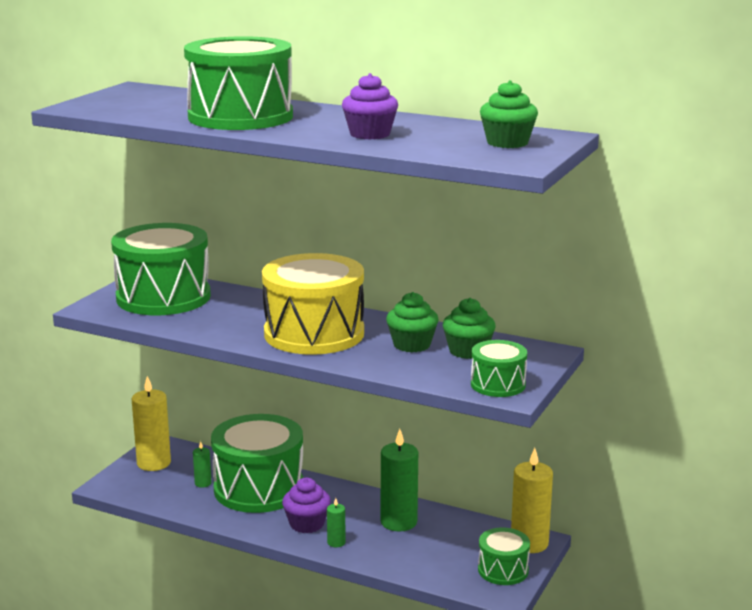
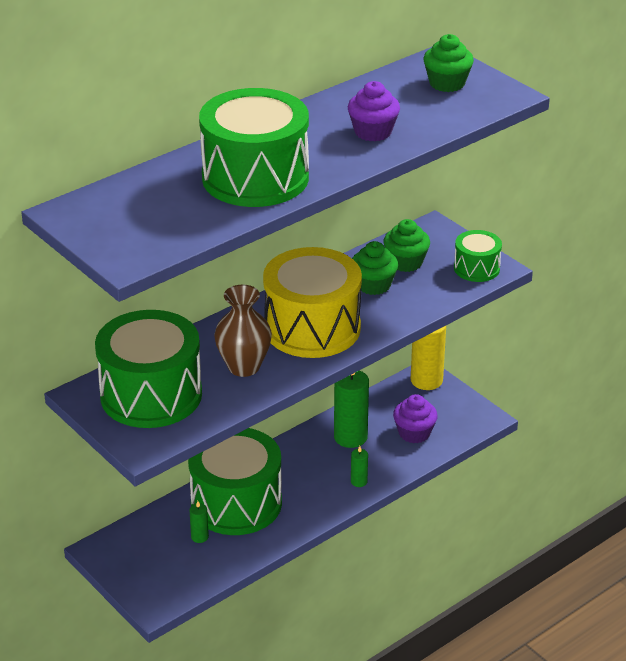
camera: 65 degrees left, 15 degrees up
yellow candle [132,376,171,471] -> none
purple cupcake [282,478,331,533] -> purple cupcake moved to [393,394,438,443]
green drum [478,528,530,585] -> none
none -> brown vase [214,285,272,377]

